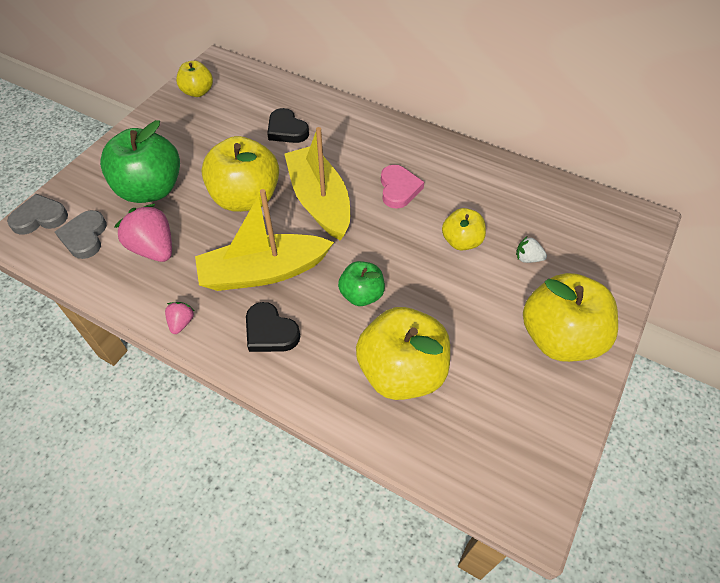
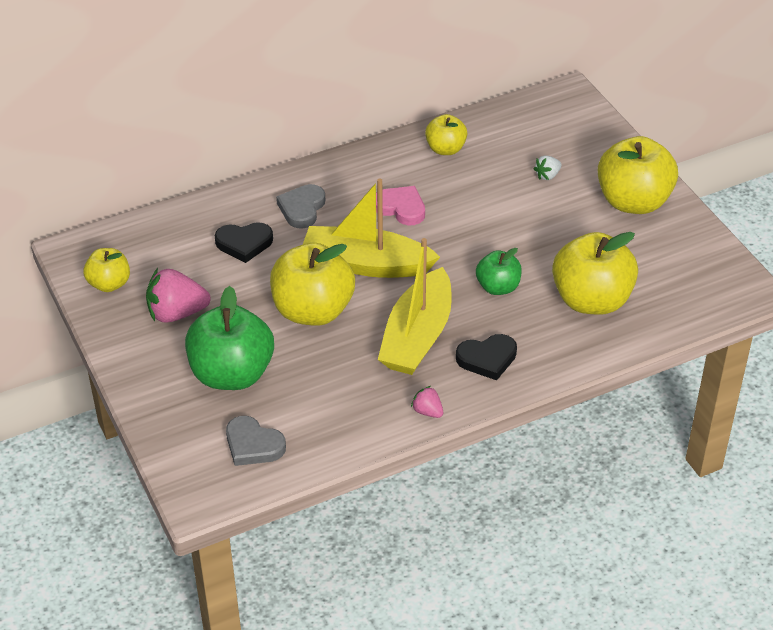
camera: 55 degrees left, 10 degrees down
grey heart [7,194,68,235] -> grey heart moved to [276,184,325,229]
pink strawberry [114,204,172,262] -> pink strawberry moved to [146,268,211,323]
yellow apple [442,208,486,251] -> yellow apple moved to [425,114,468,155]

